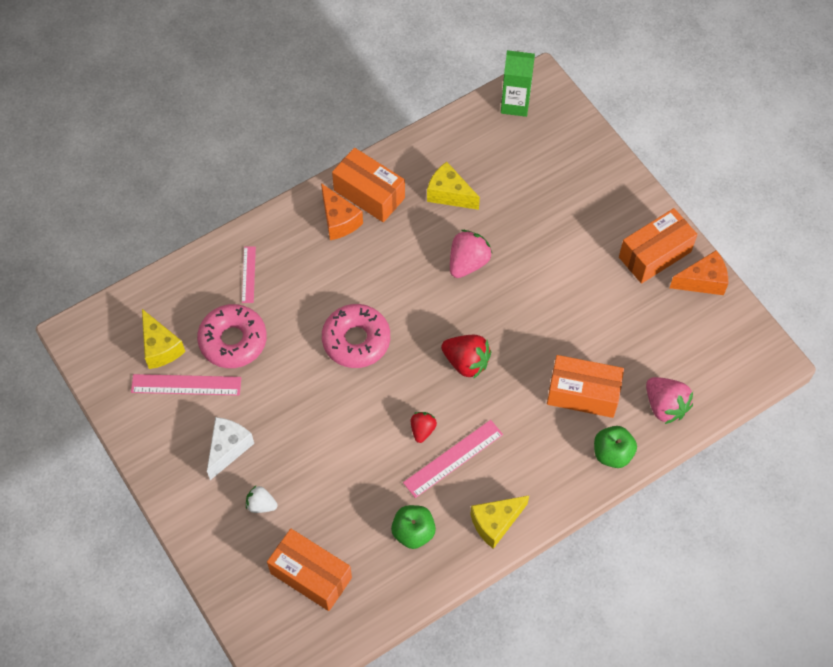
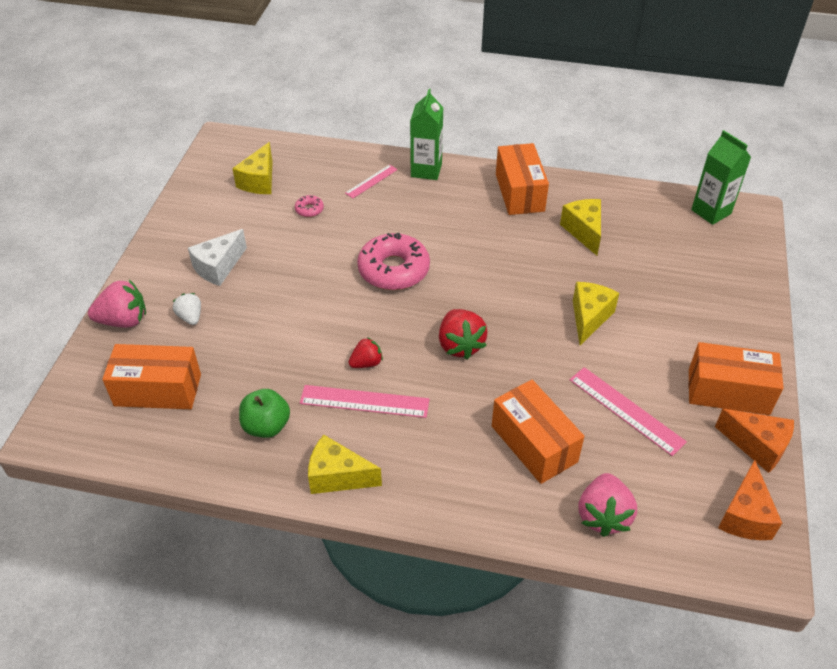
camera: 45 degrees right, 15 degrees down
pink ruler [131,374,241,396] -> pink ruler moved to [570,367,687,456]
pink donut [197,304,267,368] -> pink donut [295,195,324,217], size x0.43
white cheese [207,417,254,480] -> white cheese turned 150 degrees clockwise [188,229,247,286]
orange box [267,529,352,611] -> orange box turned 75 degrees counterclockwise [102,344,201,409]
orange cheese [321,183,363,240] -> orange cheese moved to [718,460,782,540]
pink strawberry [450,230,492,278] -> pink strawberry moved to [88,280,146,328]
green apple [594,426,637,468] -> none
none -> green carton [410,89,444,180]
none -> yellow cheese [573,282,619,345]

